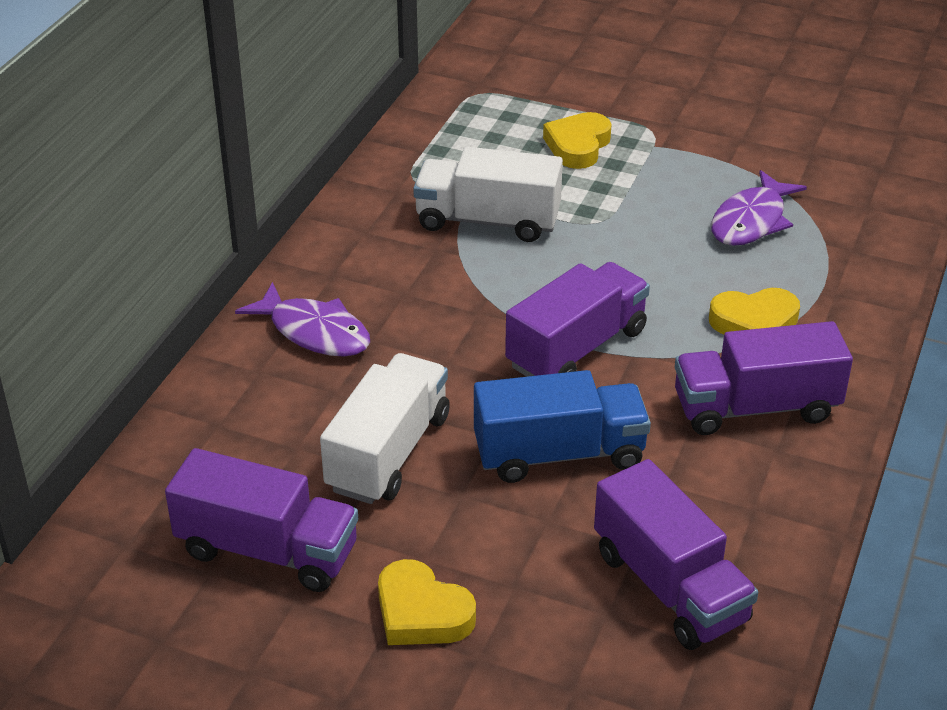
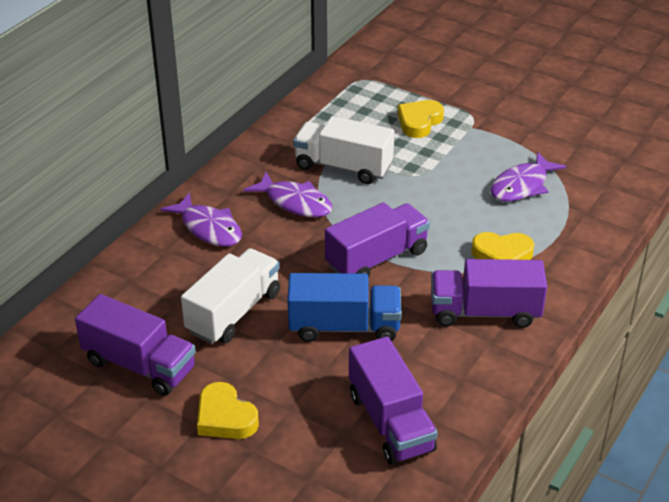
camera: 10 degrees right, 0 degrees up
none -> purple fish [244,172,333,217]

